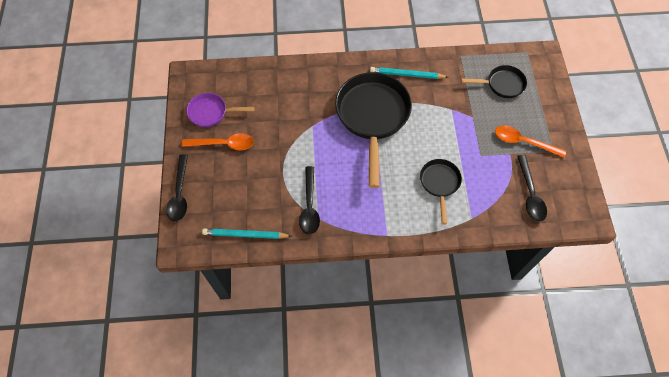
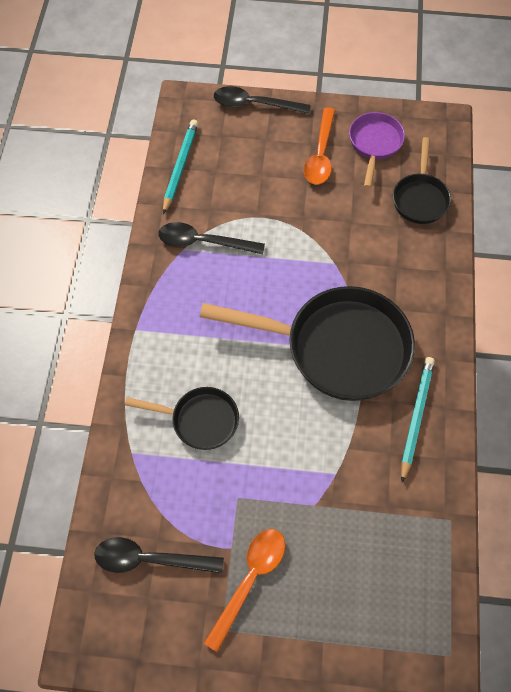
camera: 100 degrees right, 0 degrees up
black pan [461,65,527,98] -> black pan moved to [393,137,451,224]

